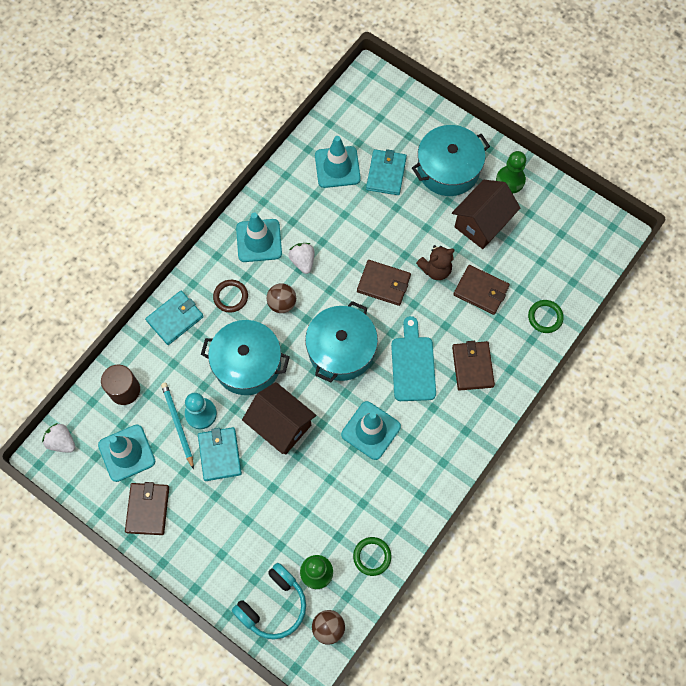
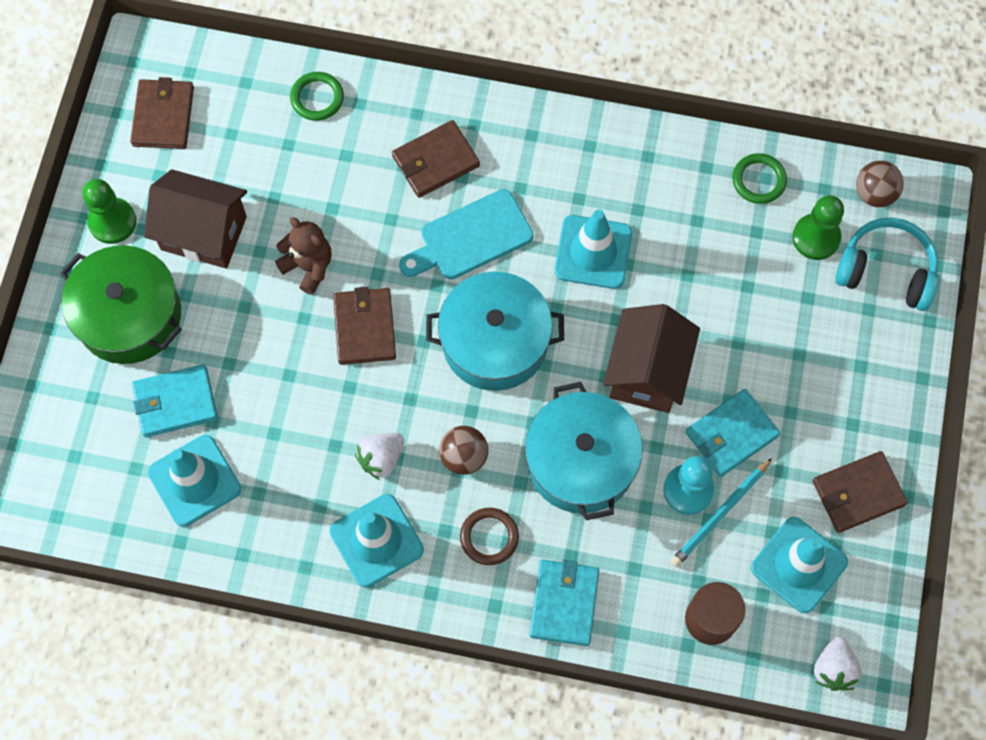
camera: 115 degrees left, 0 degrees up
turquoise wallet [145,291,204,345] -> turquoise wallet turned 75 degrees clockwise [529,559,600,646]
turquoise pot [412,125,490,196] -> green pot [60,245,182,364]
brown wallet [453,265,510,315] -> brown wallet moved to [130,77,194,149]

